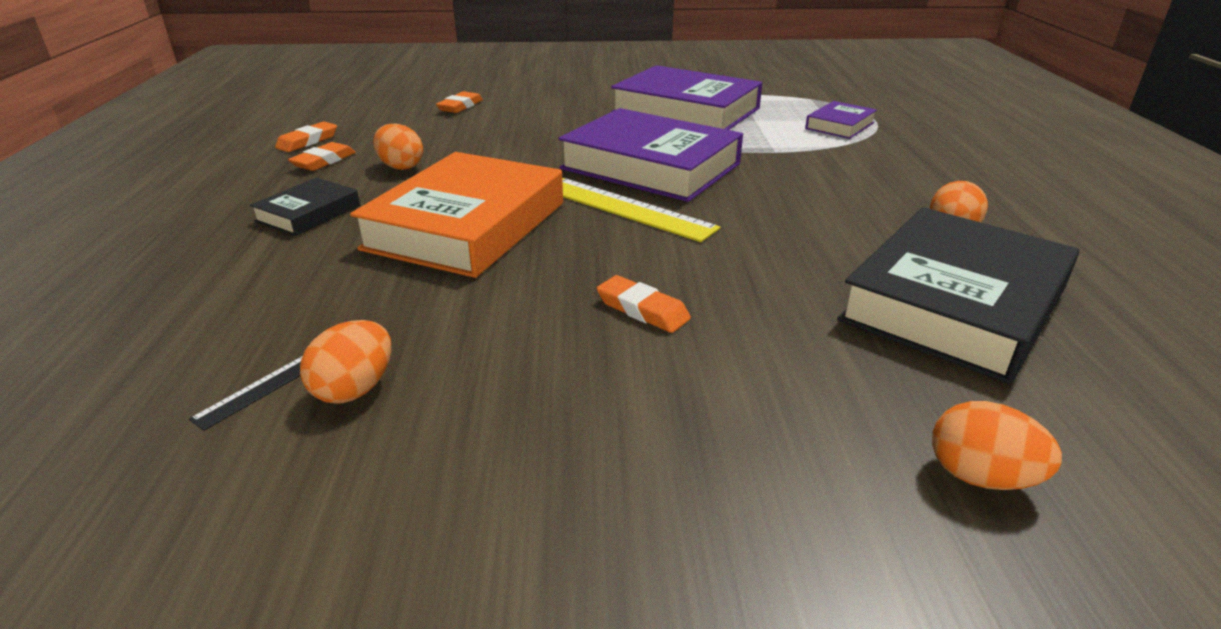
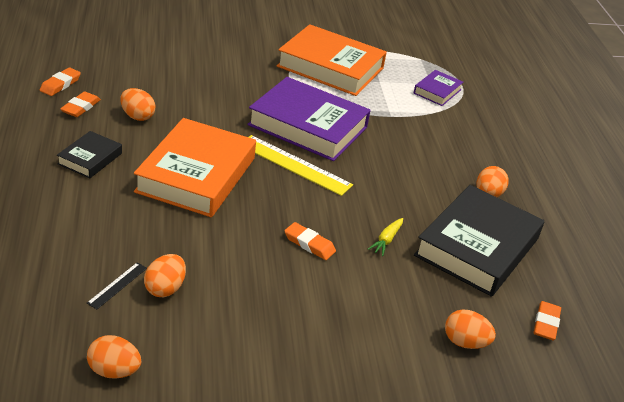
camera: 10 degrees left, 5 degrees up
orange eraser [436,91,483,113] -> orange eraser moved to [533,301,561,340]
purple book [611,65,763,130] -> orange book [277,24,387,96]
none -> orange egg [87,335,141,379]
none -> yellow carrot [368,218,403,256]

